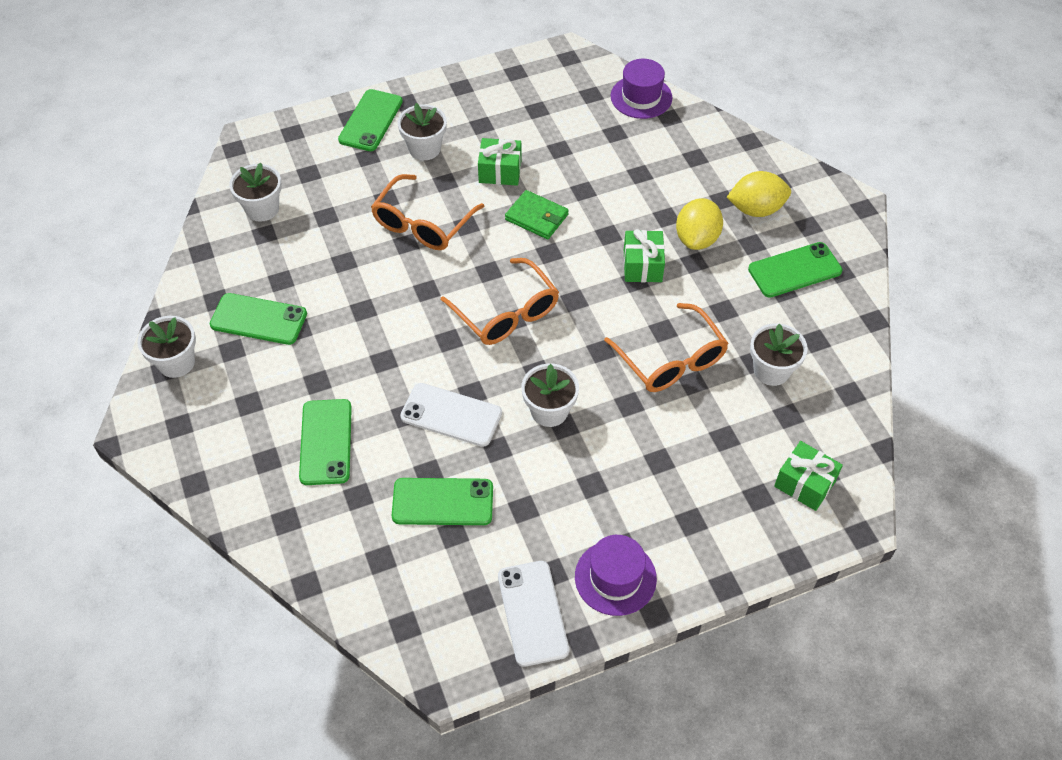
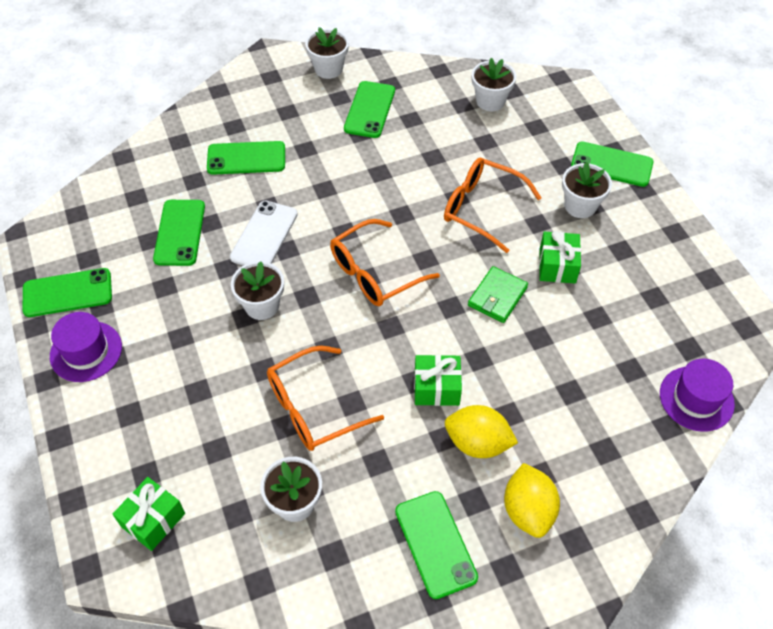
camera: 90 degrees right, 0 degrees up
white phone [498,561,569,667] -> green phone [22,268,112,317]

